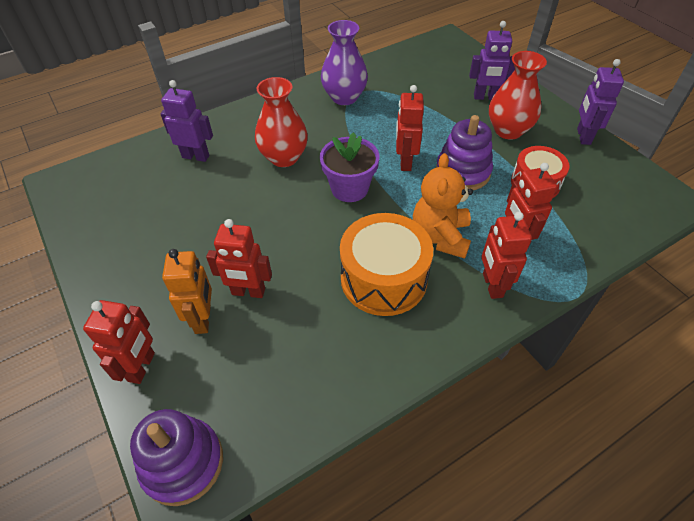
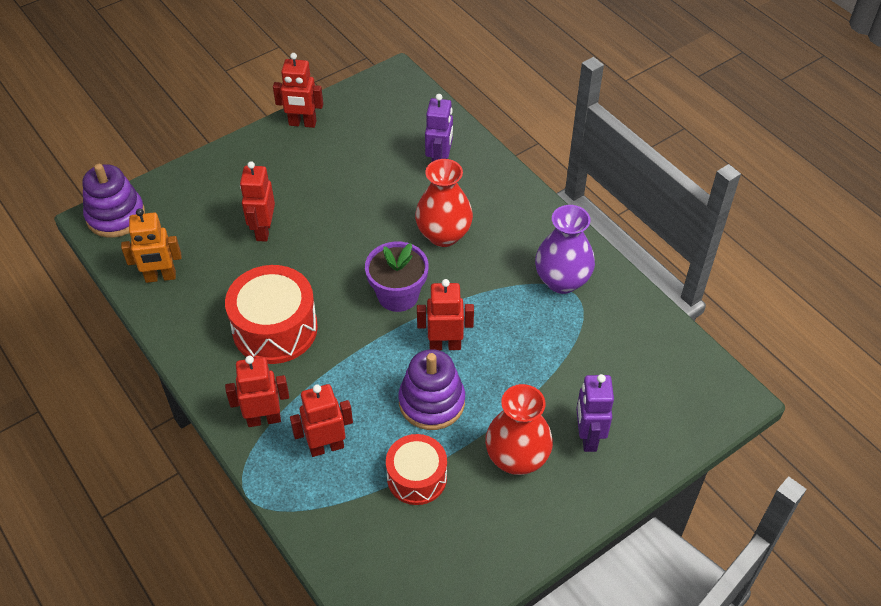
camera: 85 degrees right, 0 degrees up
red robot [83,300,155,384] -> red robot moved to [273,53,323,128]
orange robot [162,249,212,334] -> orange robot moved to [121,208,181,283]
orange drum [340,213,433,316] -> red drum [225,265,318,364]
orange teddy bear [413,153,473,259] -> none
purple robot [577,59,624,145] -> none

